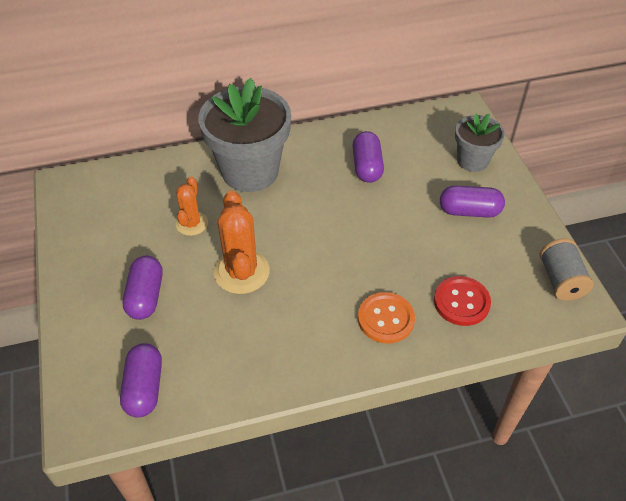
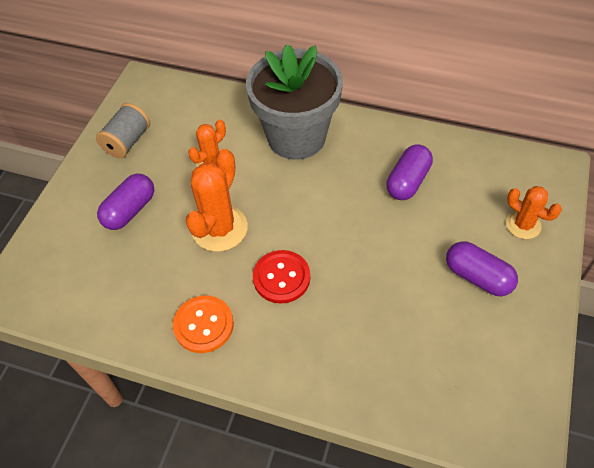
camera: 35 degrees right, 5 degrees up
purple capsule [120,343,162,417] -> none
orange button [358,292,415,344] -> orange button moved to [173,296,234,353]
red button [434,276,491,326] -> red button moved to [253,250,310,304]
grey flower pot [455,113,505,172] -> orange cactus [506,186,562,239]
grey spool [540,238,594,301] -> grey spool moved to [96,103,150,158]

